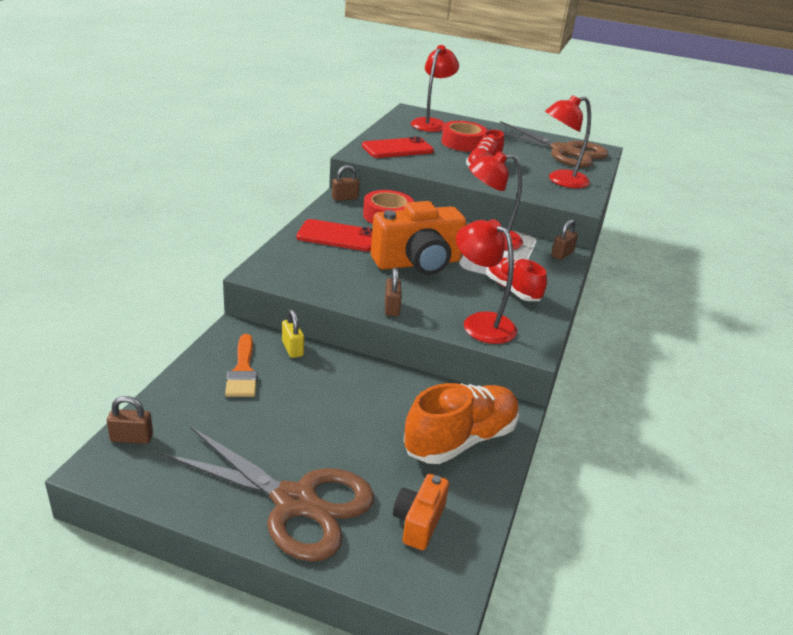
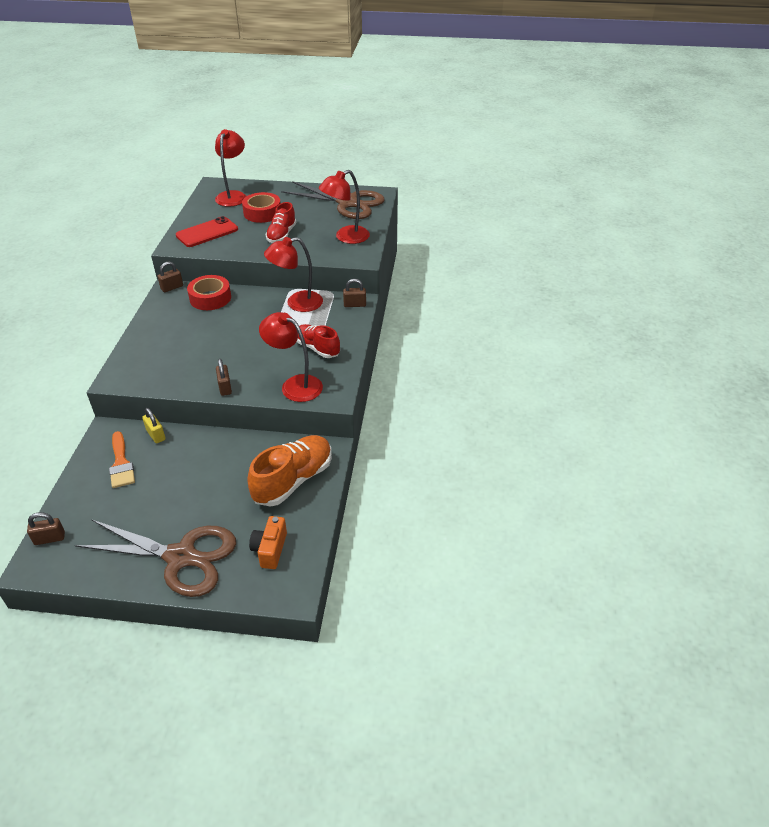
camera: 10 degrees left, 10 degrees up
red phone [296,219,372,251] -> none
orange camera [371,201,467,275] -> none
brown padlock [551,219,578,260] -> brown padlock turned 60 degrees clockwise [343,279,366,307]

